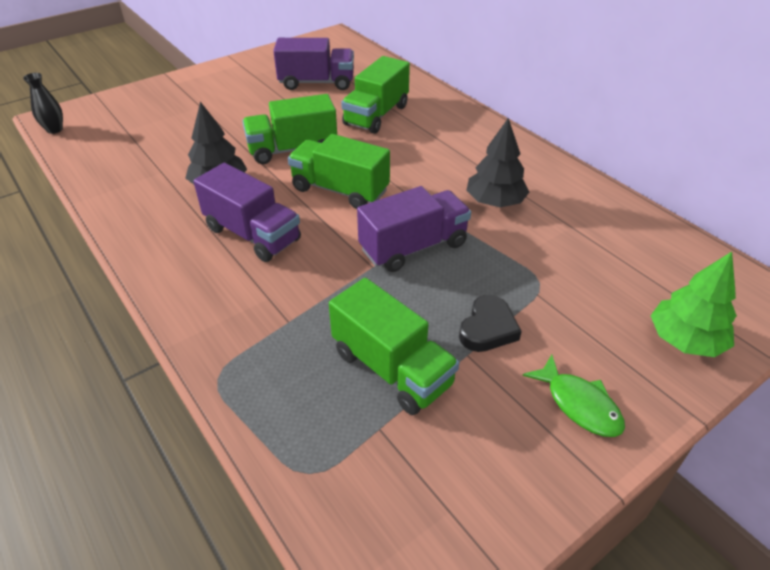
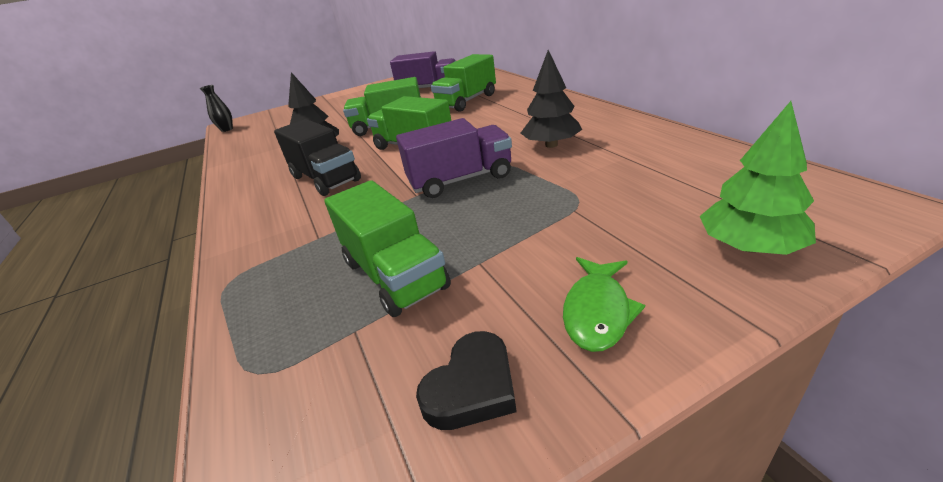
camera: 15 degrees right, 10 degrees down
purple truck [194,163,301,262] -> black truck [274,119,361,196]
black heart [459,295,522,352] -> black heart moved to [416,331,517,430]
green fish [523,355,625,437] -> green fish turned 45 degrees clockwise [563,257,645,352]

